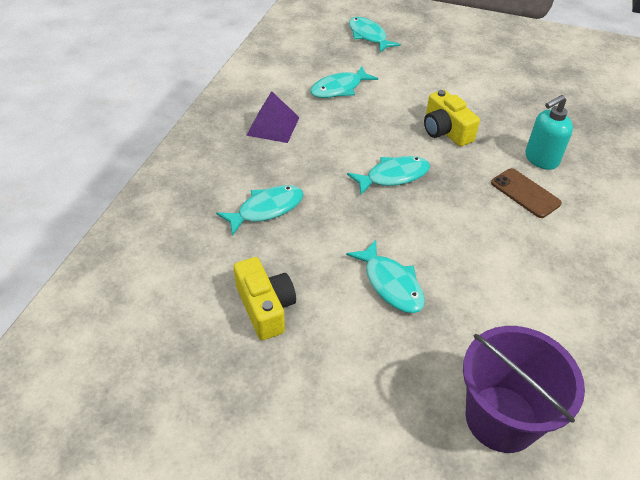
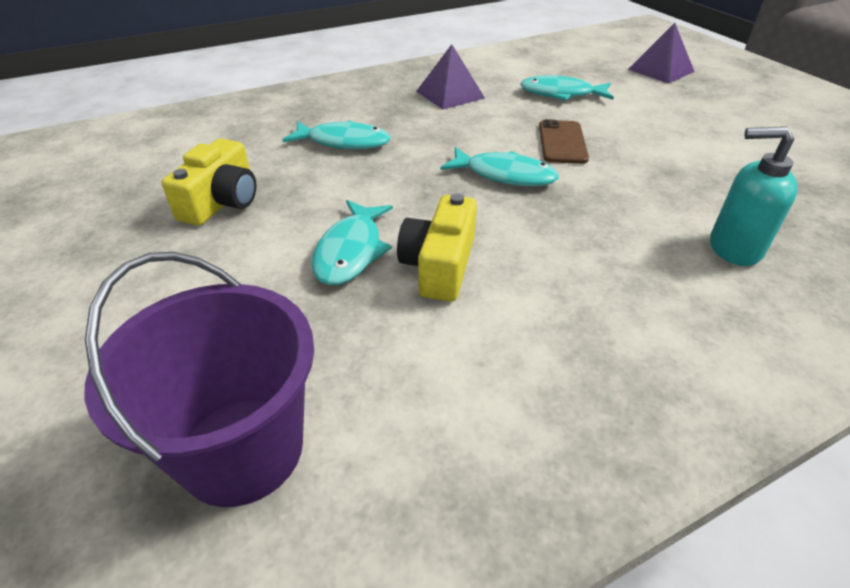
camera: 45 degrees right, 5 degrees down
turquoise fish [349,17,401,52] -> purple pyramid [628,23,695,83]
yellow camera [424,90,480,147] -> yellow camera moved to [397,193,477,302]
brown phone [491,168,562,218] -> brown phone moved to [539,119,589,164]

